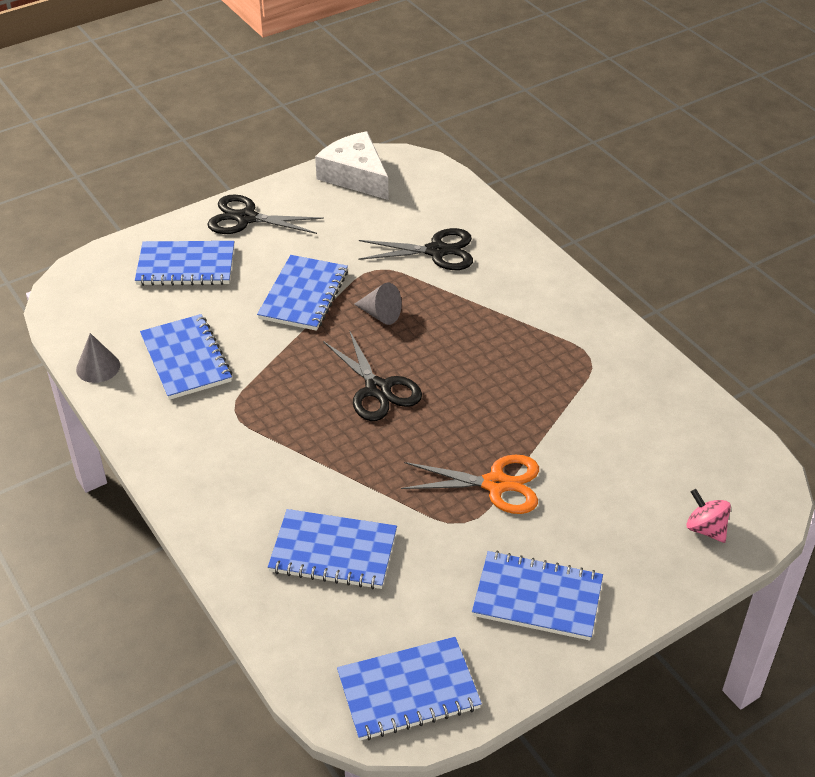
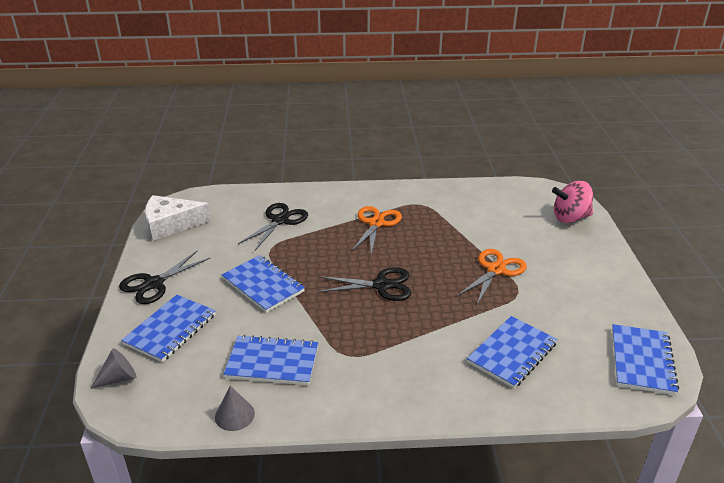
camera: 60 degrees left, 10 degrees down
grey cone [354,282,402,325] -> grey cone moved to [90,348,136,389]
blue notebook [472,551,603,641] -> none
pink spinning top [686,489,731,543] -> pink spinning top [552,181,593,223], size x1.65
none -> orange scissors [351,206,402,254]

